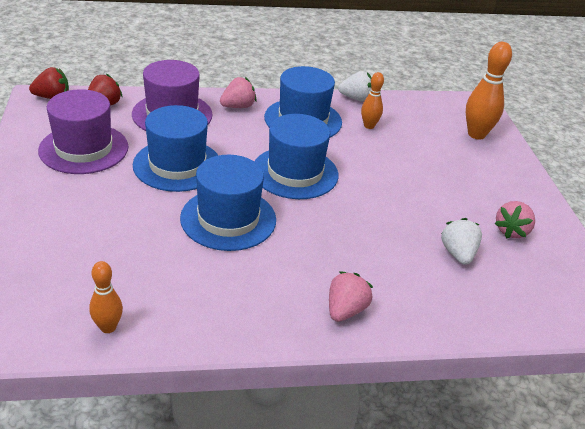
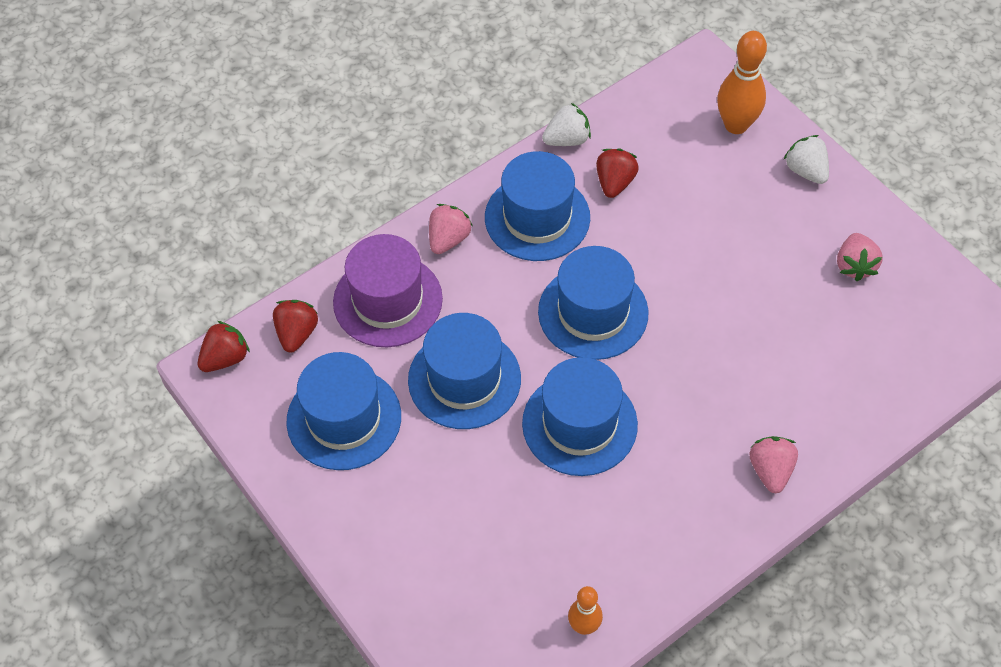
camera: 25 degrees left, 20 degrees up
purple hat [38,89,128,174] -> blue hat [286,352,401,470]
orange bowling pin [361,72,384,129] -> red strawberry [596,148,639,198]
white strawberry [441,218,482,265] -> white strawberry moved to [783,135,829,184]

